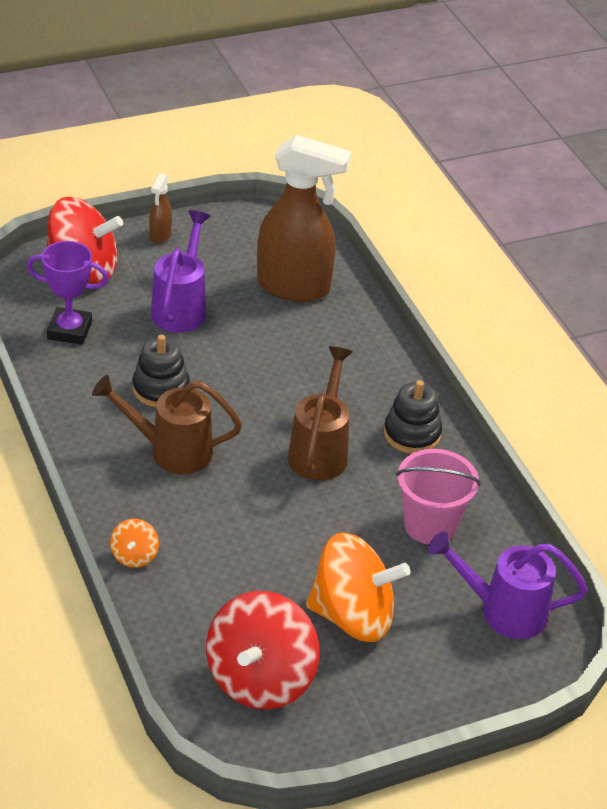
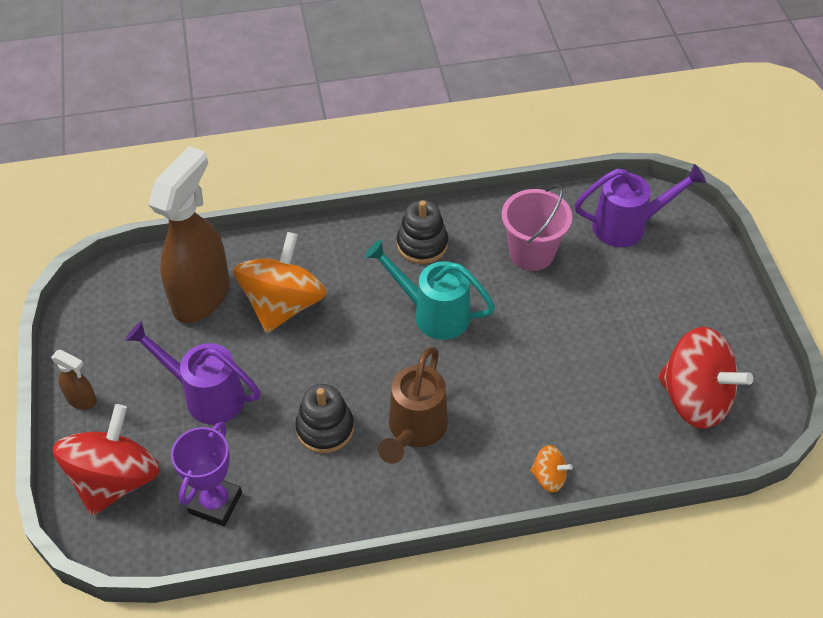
camera: 75 degrees left, 10 degrees up
brown watering can [288,346,352,481] -> turquoise watering can [365,240,495,340]
orange spinning top [306,532,410,642] -> orange spinning top moved to [233,232,327,333]
purple watering can [428,531,587,639] -> purple watering can turned 120 degrees counterclockwise [574,164,706,247]

